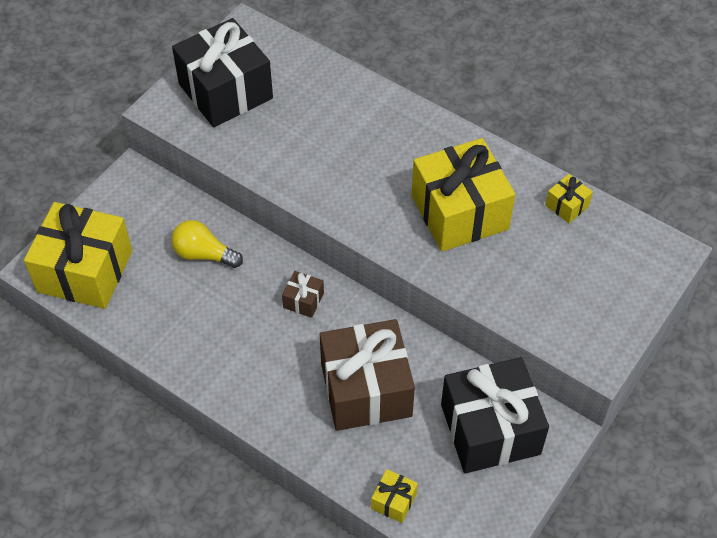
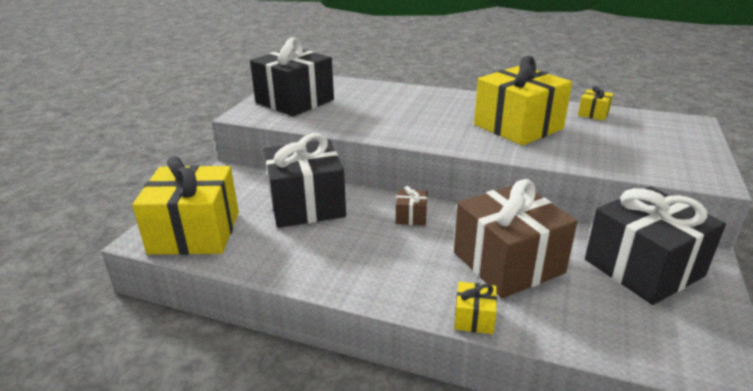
camera: 15 degrees left, 25 degrees down
yellow light bulb [171,220,243,268] -> black gift [264,133,346,228]
yellow gift [371,469,418,523] -> yellow gift moved to [454,282,497,334]

